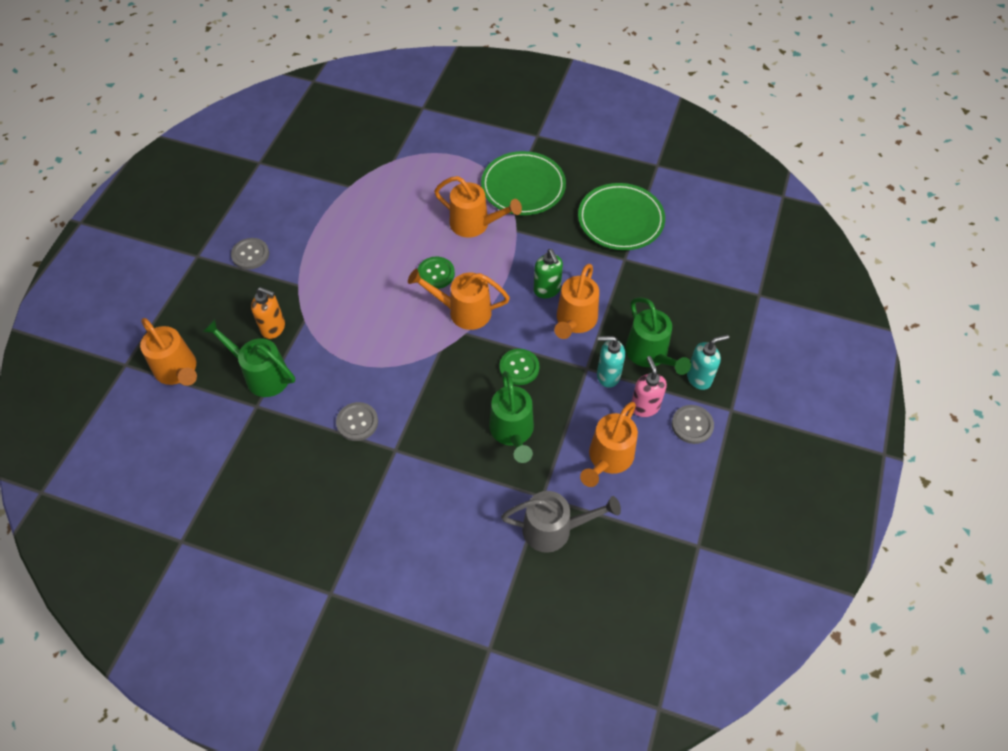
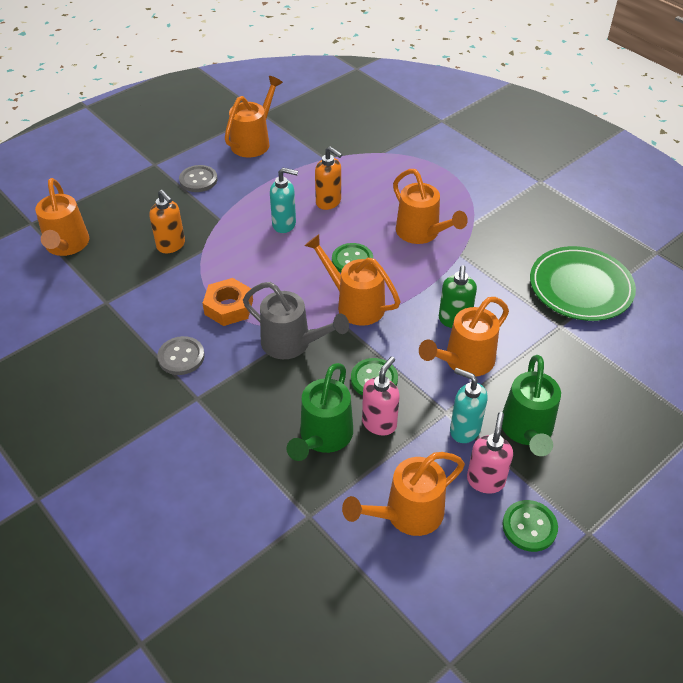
camera: 30 degrees right, 10 degrees down
green watering can [202,319,295,397] -> none
green plate [481,151,566,215] -> none
grey watering can [501,491,621,553] -> grey watering can moved to [243,282,349,359]
grey button [672,405,714,444] -> green button [502,500,558,552]
turquoise soap dispenser [687,334,729,390] -> turquoise soap dispenser moved to [270,168,298,233]
none -> orange nut [203,278,253,326]
none -> orange watering can [225,76,283,157]
none -> orange soap dispenser [315,146,342,210]
none -> pink soap dispenser [362,356,400,436]

